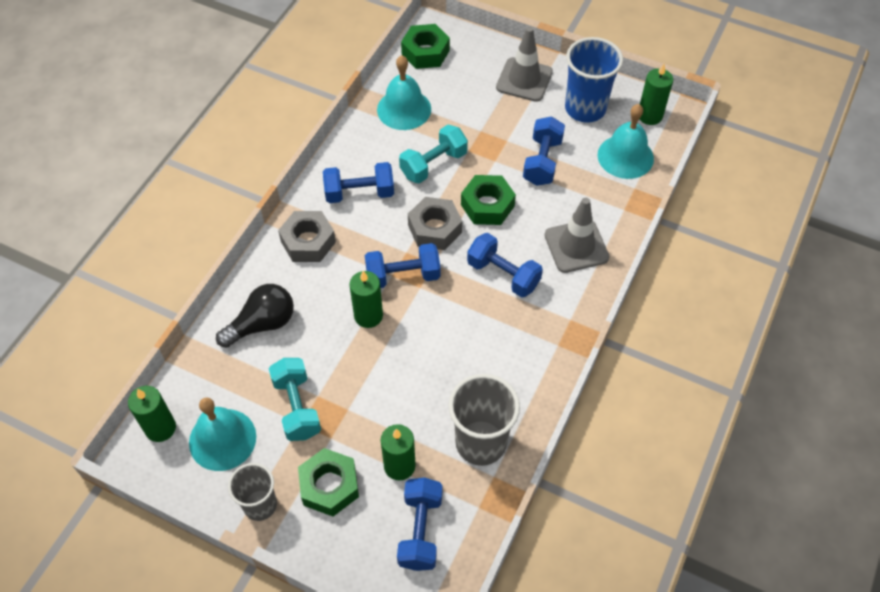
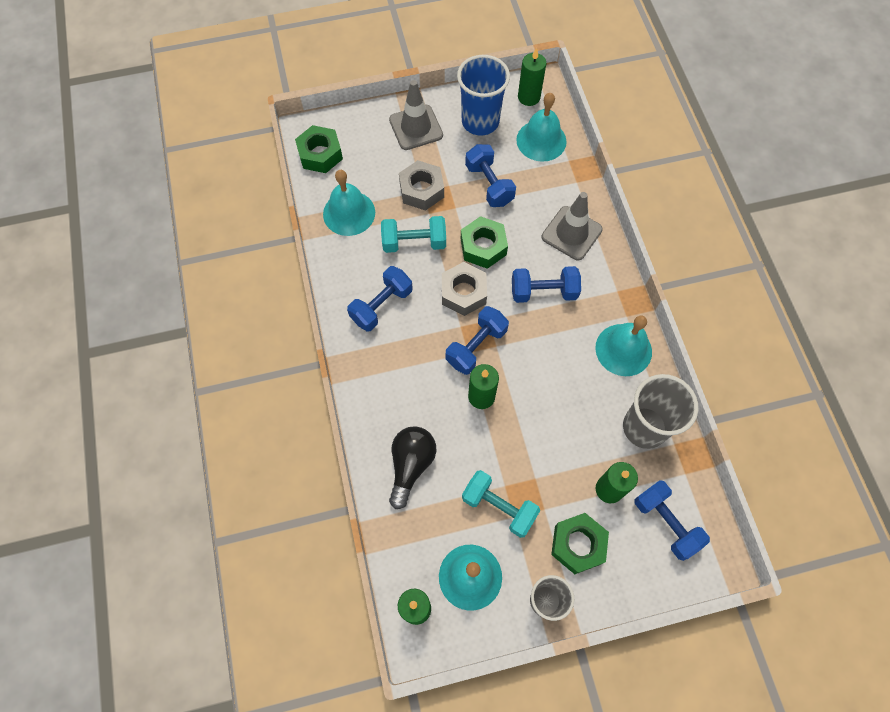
camera: 40 degrees left, 10 degrees up
grey nut [278,211,336,262] -> grey nut moved to [399,160,444,211]
turquoise dumbbell [399,125,468,183] -> turquoise dumbbell turned 75 degrees clockwise [381,216,446,253]
none -> turquoise bell [595,316,652,376]

